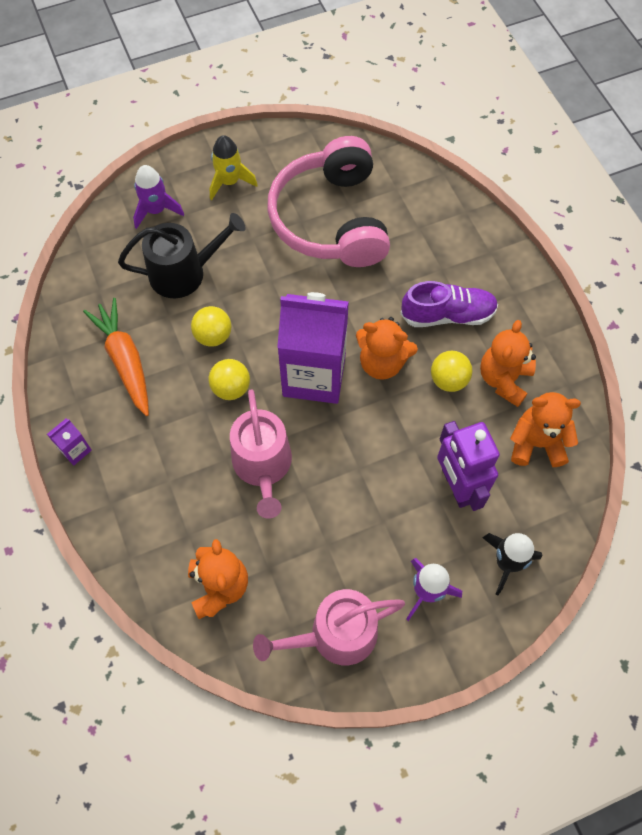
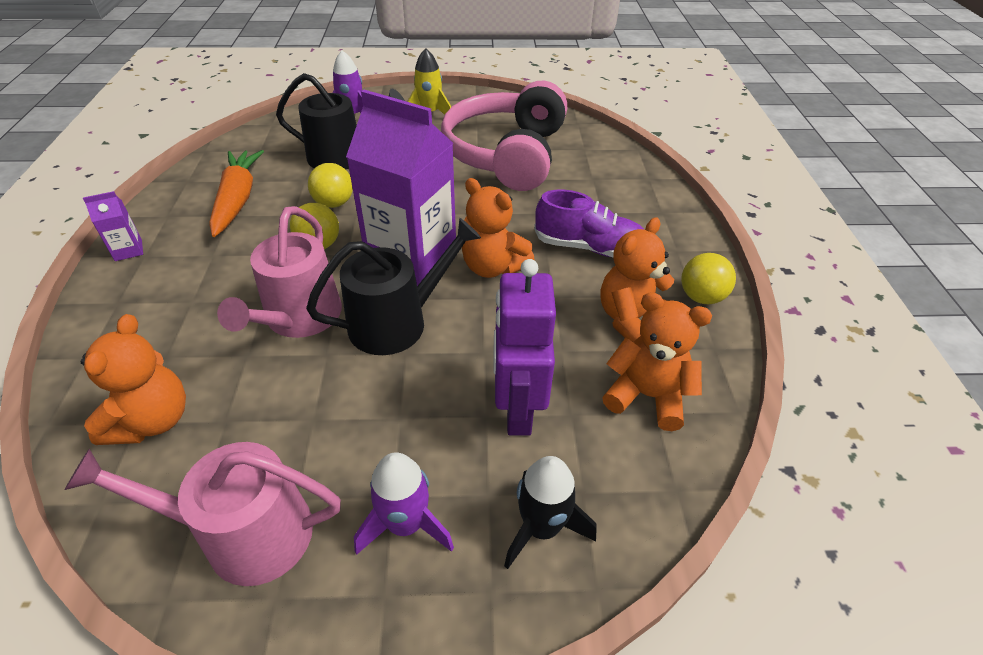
camera: 20 degrees right, 20 degrees down
yellow ball [431,351,473,392] -> yellow ball moved to [681,253,736,304]
none -> black watering can [306,218,481,355]

